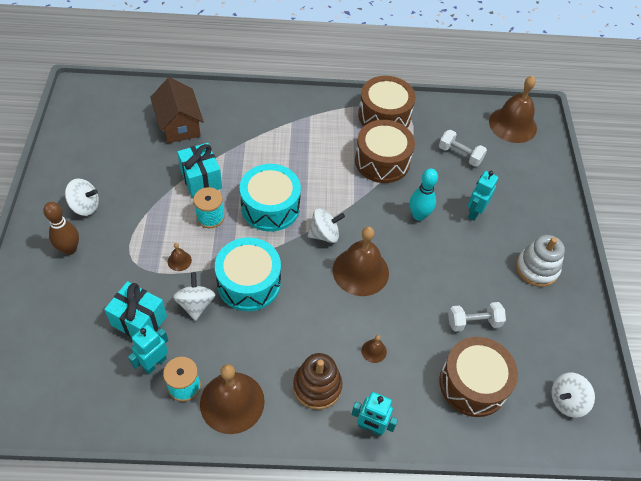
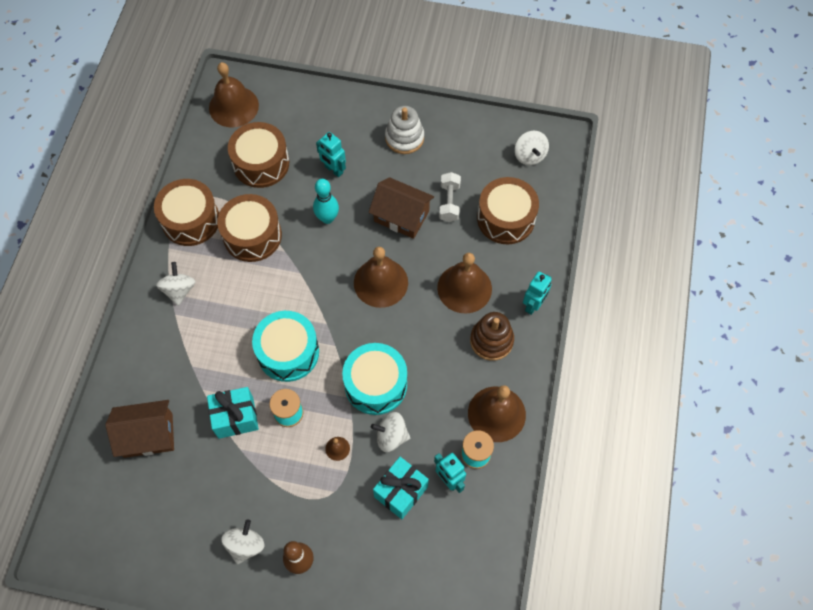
camera: 75 degrees left, 10 degrees up
white spinning top [308,209,345,243] -> white spinning top moved to [156,262,196,306]
brown bell [361,335,387,363] -> brown bell [437,253,492,314], size x2.40
white dumbbell [439,130,487,167] -> brown drum [228,122,289,188]
none -> brown house [369,177,434,239]

